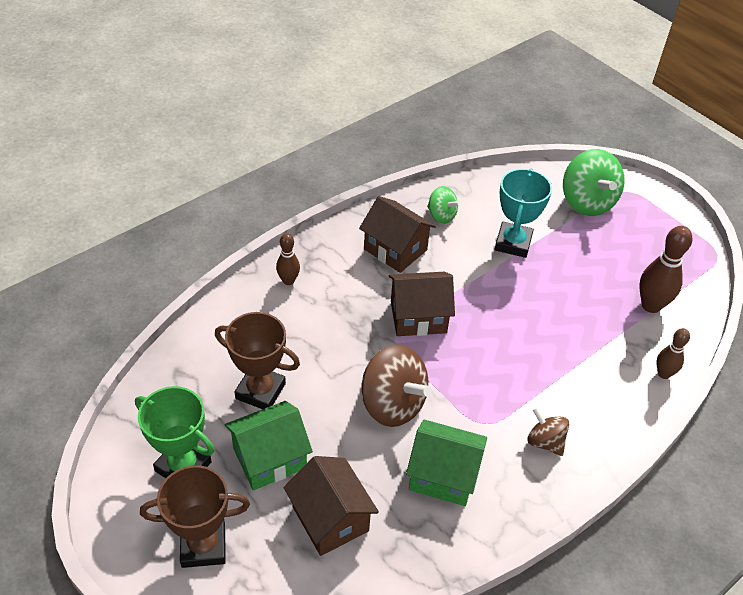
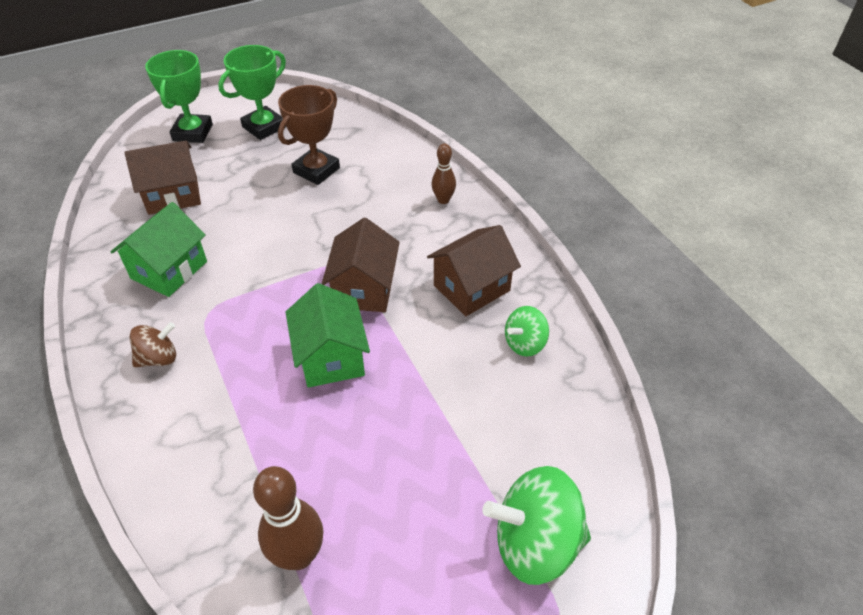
camera: 105 degrees right, 0 degrees up
brown trophy [140,465,250,568] -> green trophy [145,50,213,143]
green house [225,401,313,490] -> green house moved to [285,283,370,388]
brown spinning top [361,345,432,427] -> none
turquoise trophy [495,169,552,258] -> none
brown bowling pin [656,328,690,379] -> none

